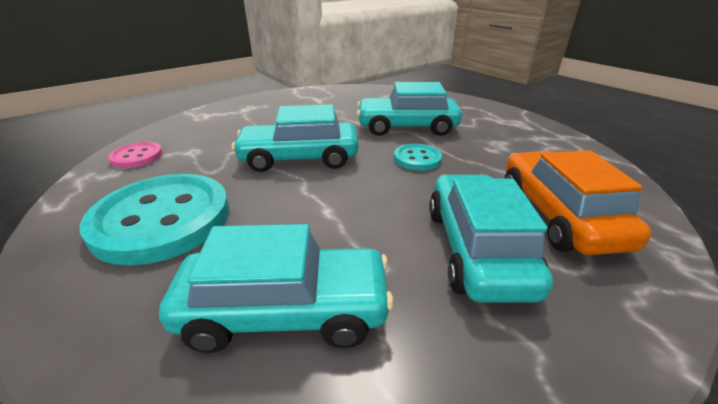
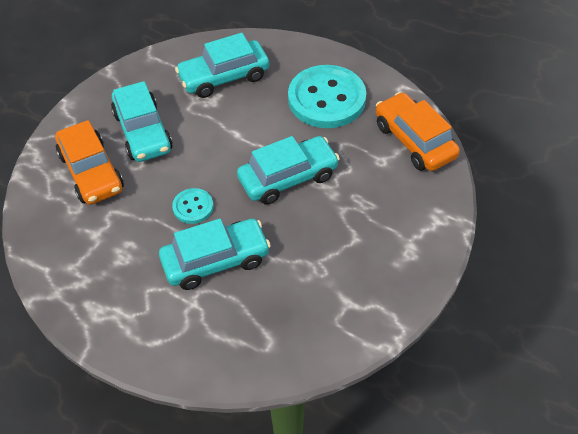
camera: 160 degrees right, 20 degrees up
pink button [108,142,163,168] -> orange car [376,92,460,171]

